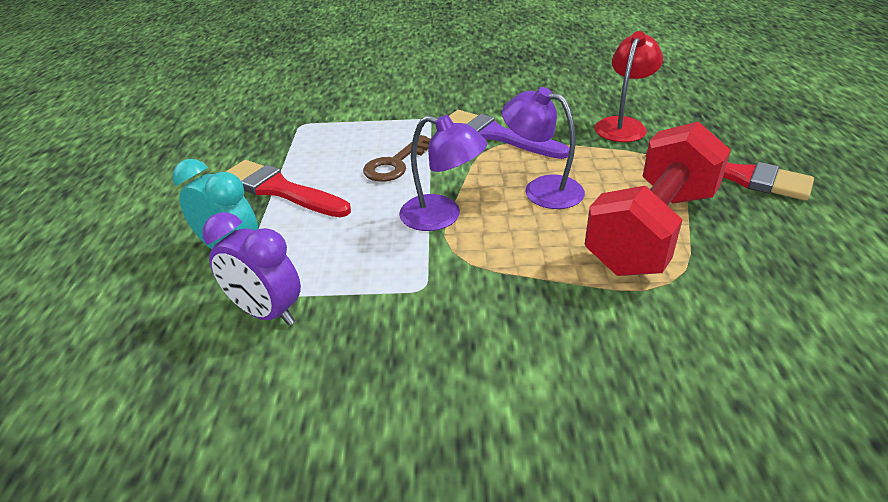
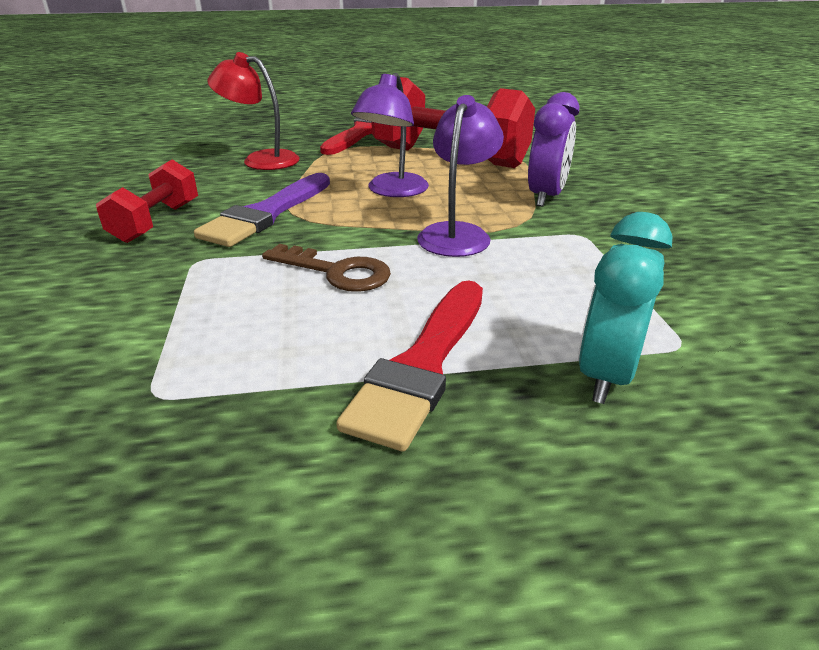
camera: 100 degrees left, 5 degrees down
purple clock [203,212,301,325] -> purple clock moved to [528,92,579,207]
none -> red dumbbell [96,159,198,243]

